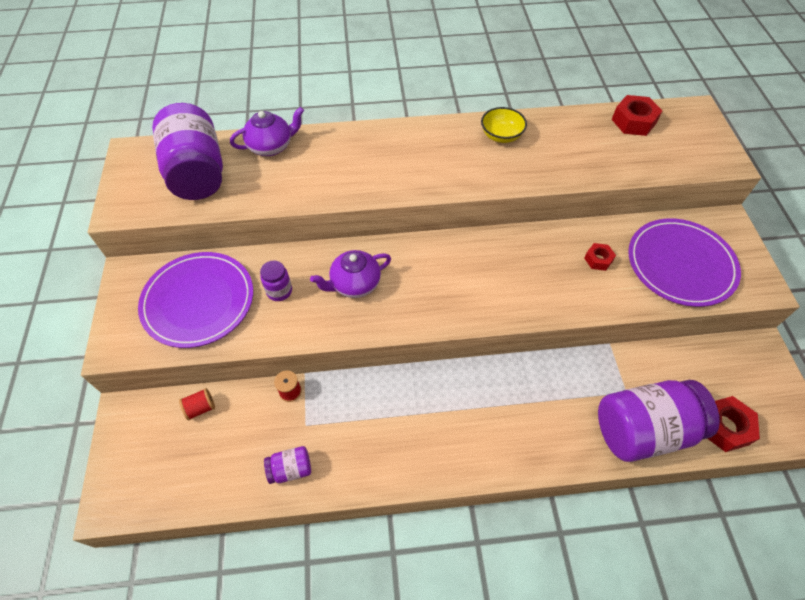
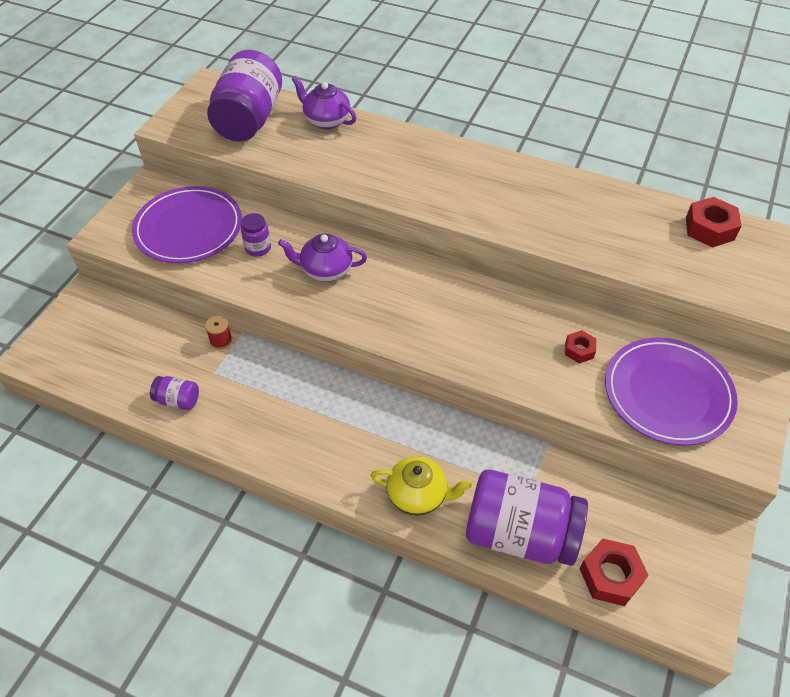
camera: 30 degrees right, 5 degrees down
red spool [179,388,215,420] -> none
purple teapot [230,107,304,156] -> purple teapot turned 150 degrees counterclockwise [292,76,356,130]
yellow bowl [481,107,527,143] -> none
none -> yellow teapot [370,456,472,516]

